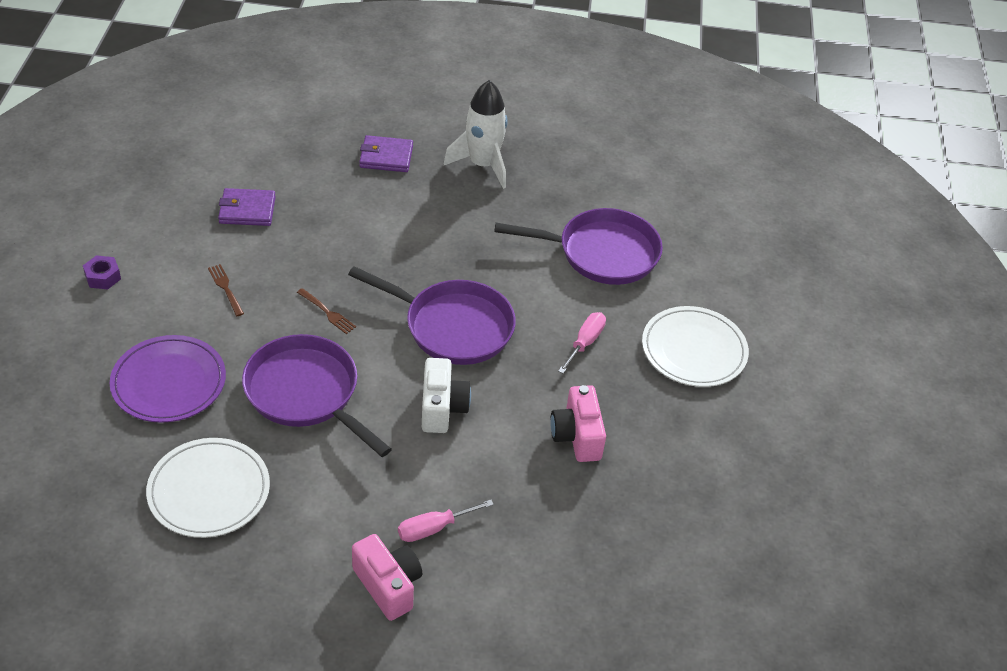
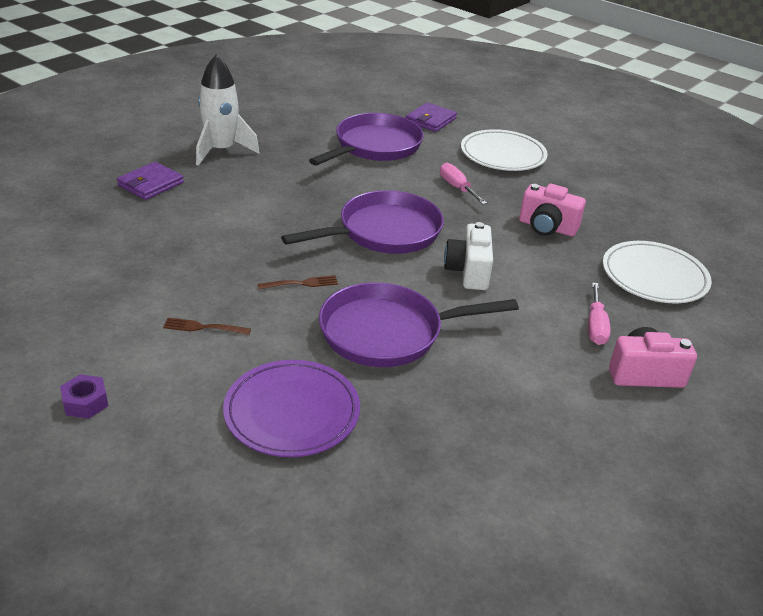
camera: 55 degrees left, 10 degrees down
white plate [146,438,270,538] -> white plate moved to [603,241,712,303]
purple wallet [218,188,276,226] -> purple wallet moved to [406,103,457,132]
white camera [422,358,471,433] -> white camera turned 120 degrees counterclockwise [444,222,493,290]

